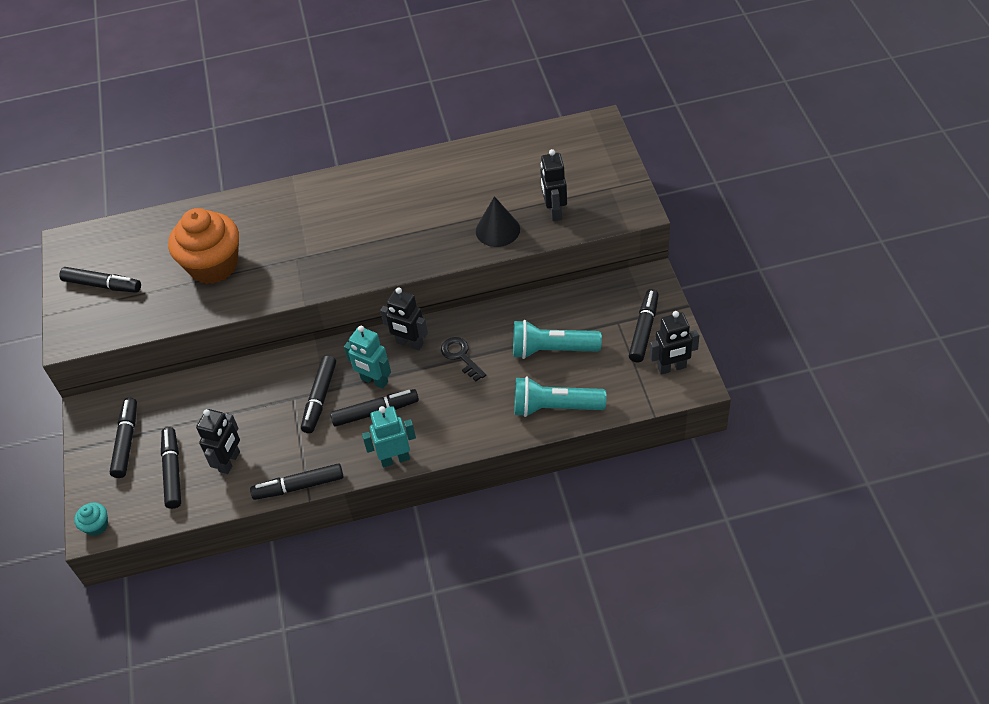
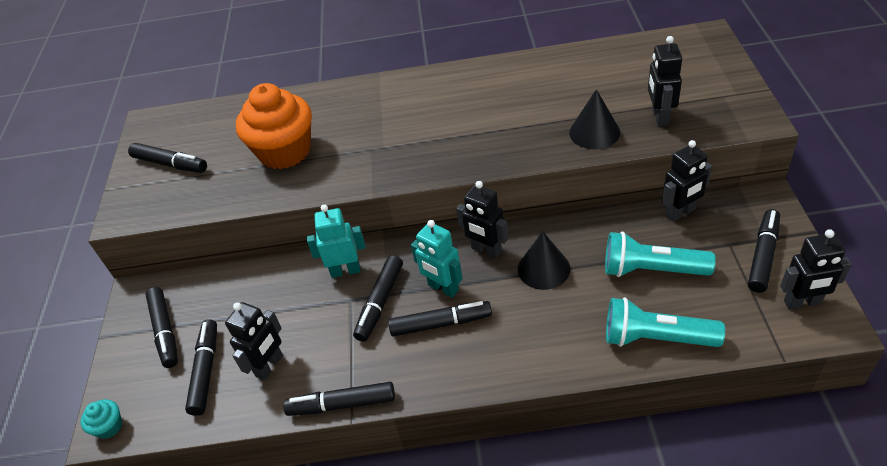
camera: 10 degrees right, 5 degrees down
black marker [110,398,137,478] -> black marker turned 150 degrees clockwise [145,287,178,368]
turquoise robot [362,406,416,468] -> turquoise robot moved to [307,204,366,278]
black key [441,337,486,381] -> black cone [518,231,570,290]
none -> black robot [662,140,712,222]

